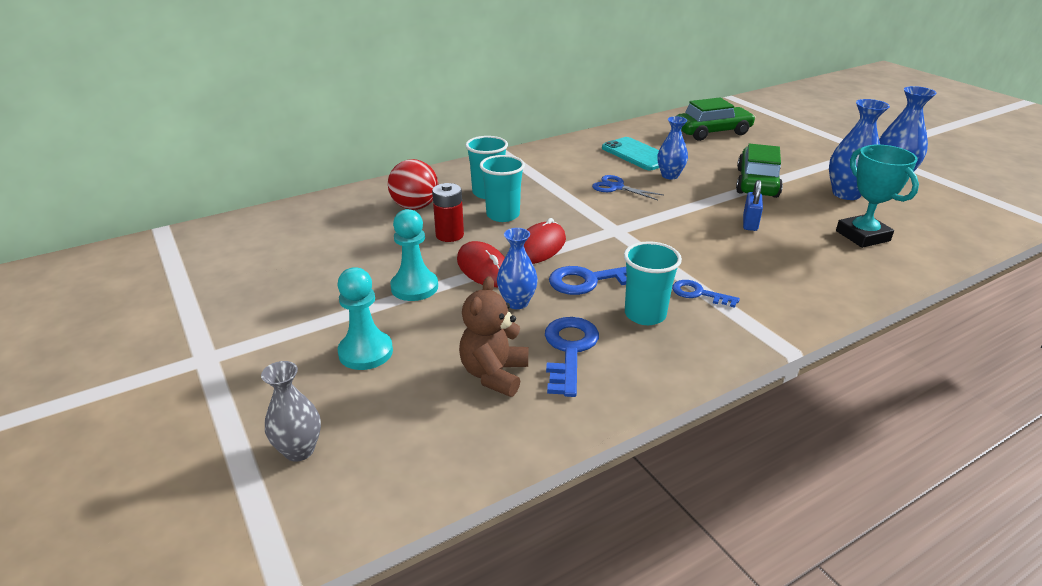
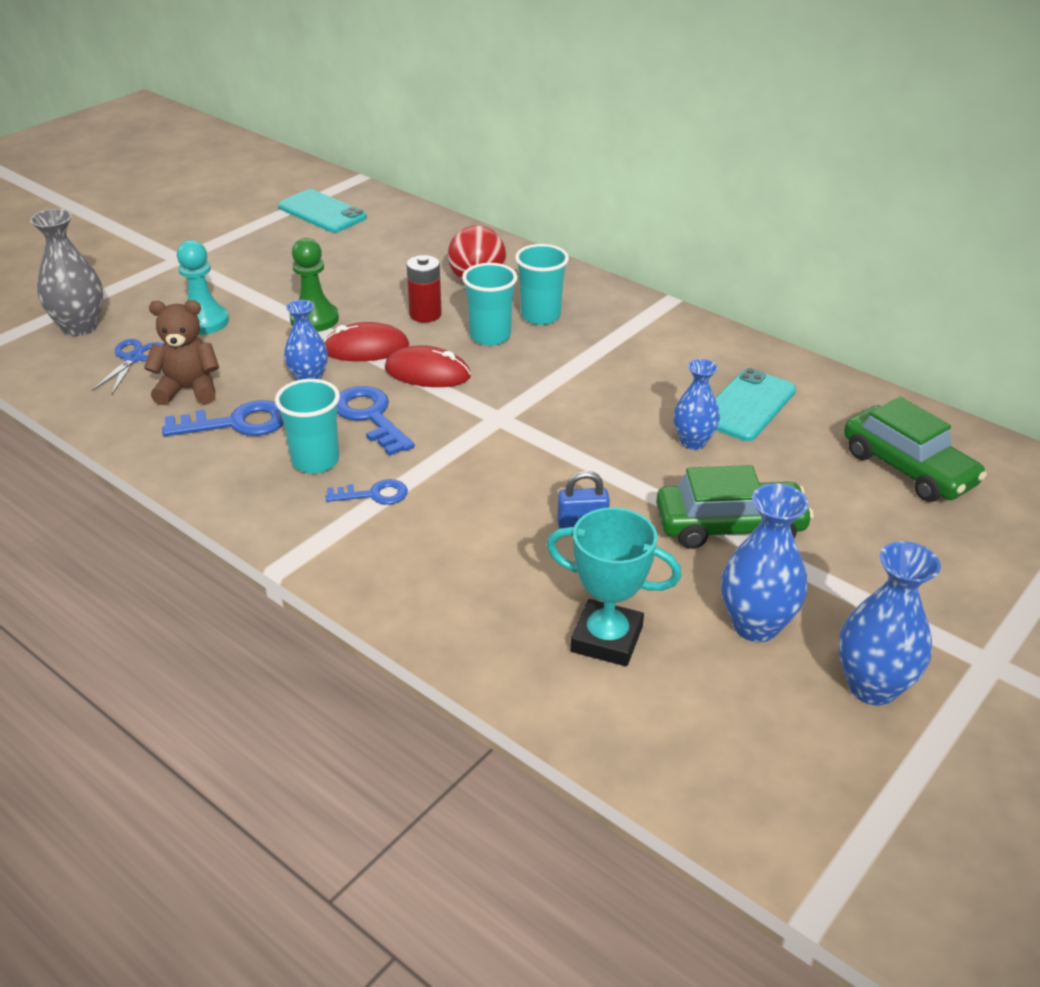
camera: 70 degrees right, 5 degrees up
grey vase [261,361,321,462] -> grey vase [30,209,103,336], size x1.51
turquoise pawn [390,209,438,301] -> green pawn [290,238,339,332]
red mouse [457,241,505,287] -> red mouse turned 45 degrees clockwise [324,322,409,361]
blue scissors [592,175,664,200] -> blue scissors moved to [92,339,163,394]
blue key [672,280,740,308] -> blue key turned 75 degrees clockwise [326,479,408,505]
turquoise trophy [836,145,919,248] -> turquoise trophy turned 60 degrees clockwise [547,507,681,666]
none -> turquoise phone [278,189,367,233]

